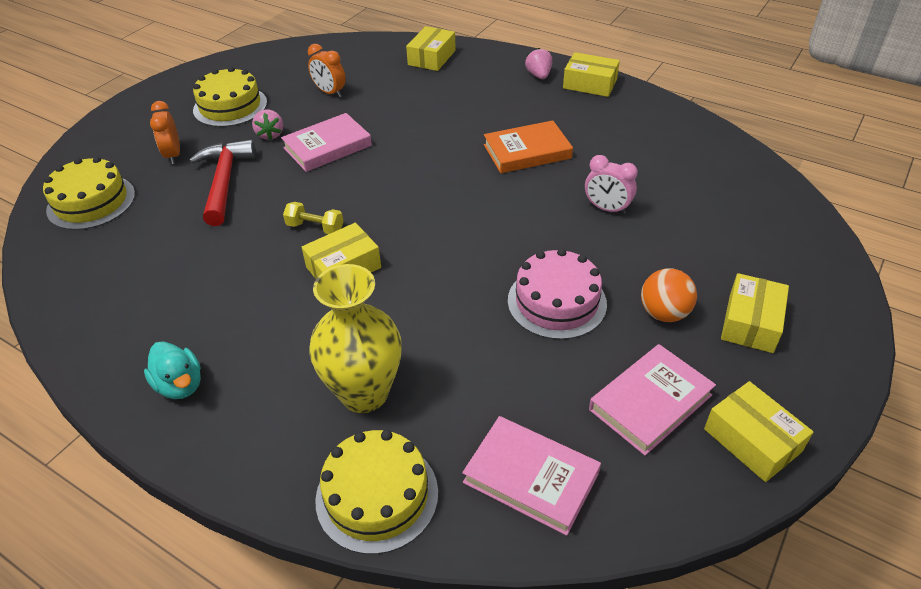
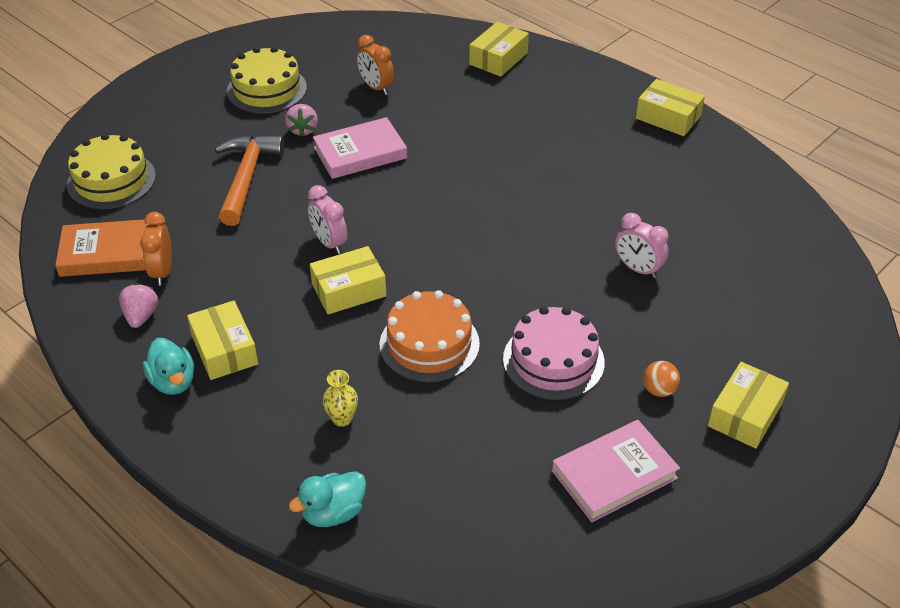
camera: 10 degrees right, 0 degrees up
orange clock [150,101,180,164] -> orange clock moved to [140,212,172,286]
red hammer [189,140,256,226] -> orange hammer [215,134,285,226]
yellow dumbbell [283,202,344,234] -> pink clock [308,185,348,254]
yellow vase [309,264,402,413] -> yellow vase [322,370,358,427], size x0.42
yellow cake [315,430,438,554] -> turquoise duck [289,471,366,527]
pink book [462,416,601,536] -> none
orange book [484,120,573,173] -> orange book moved to [55,219,149,277]
pink strawberry [525,48,552,79] -> pink strawberry moved to [119,283,158,328]
orange ball [641,268,697,322] -> orange ball [643,361,680,397], size x0.66
yellow box [704,381,813,482] -> yellow box moved to [187,301,258,380]
none -> orange cake [379,290,480,382]

